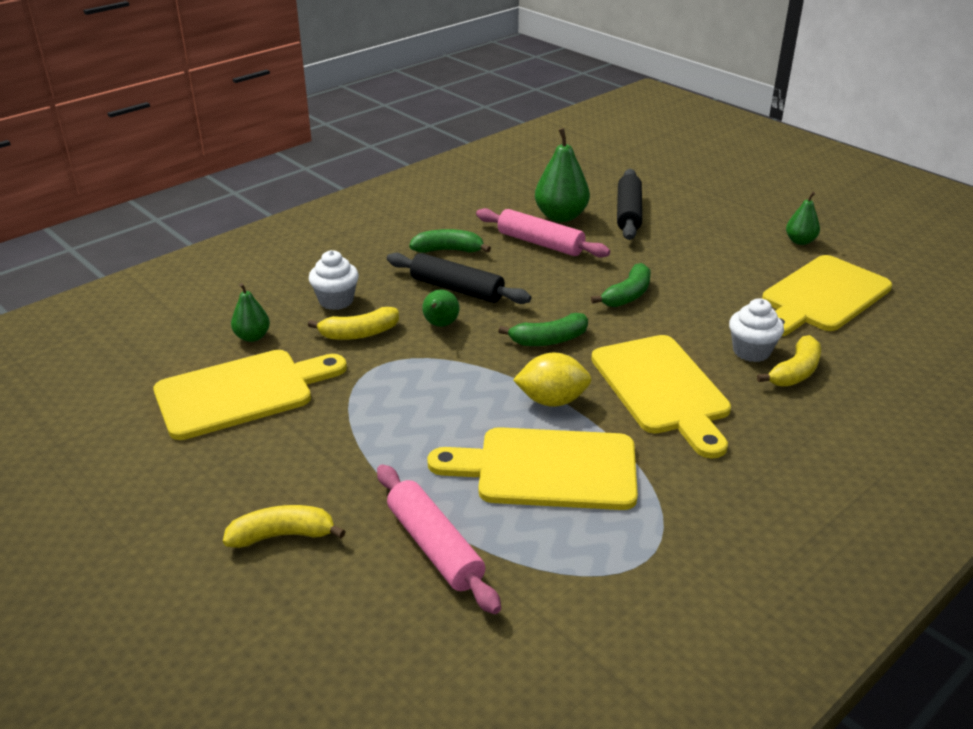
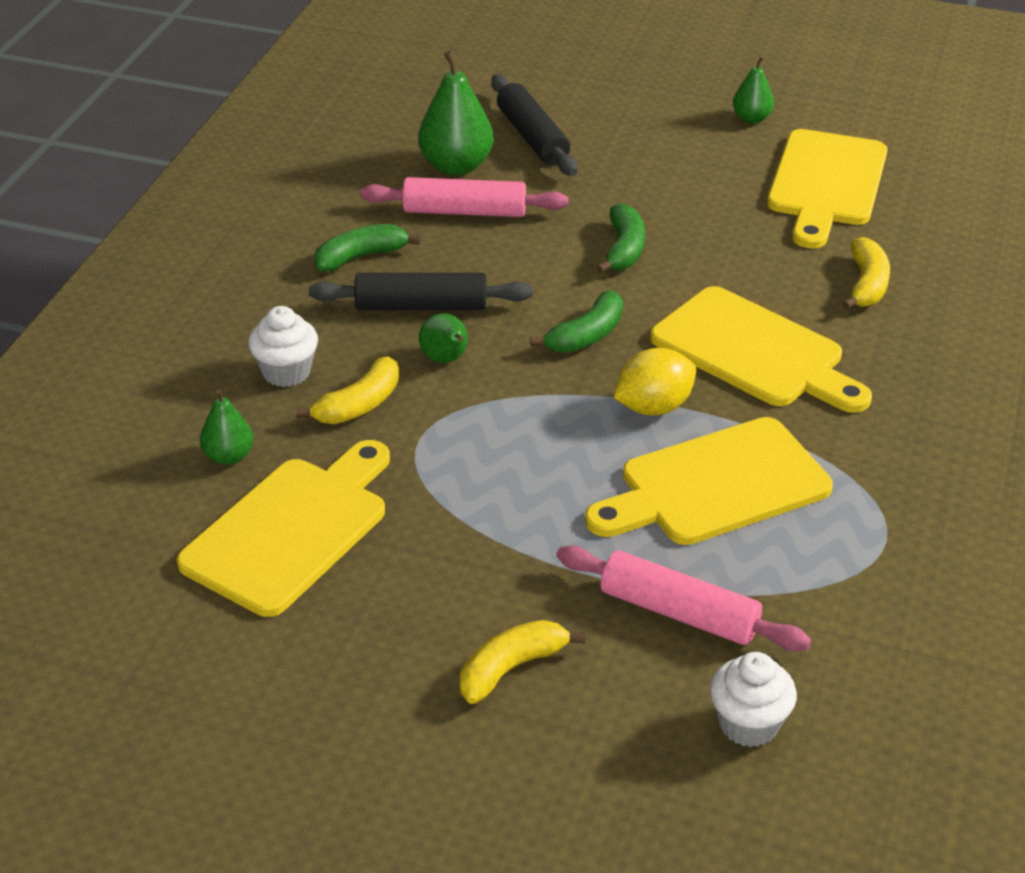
camera: 30 degrees left, 5 degrees up
white cupcake [729,298,784,362] -> white cupcake moved to [710,652,797,747]

